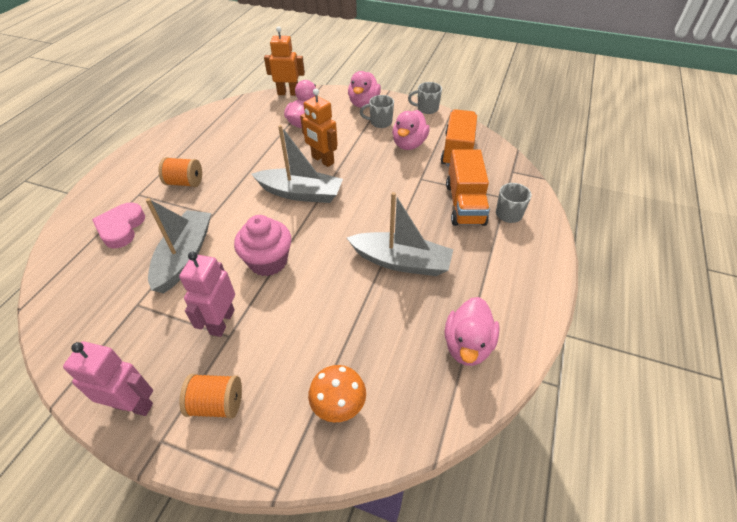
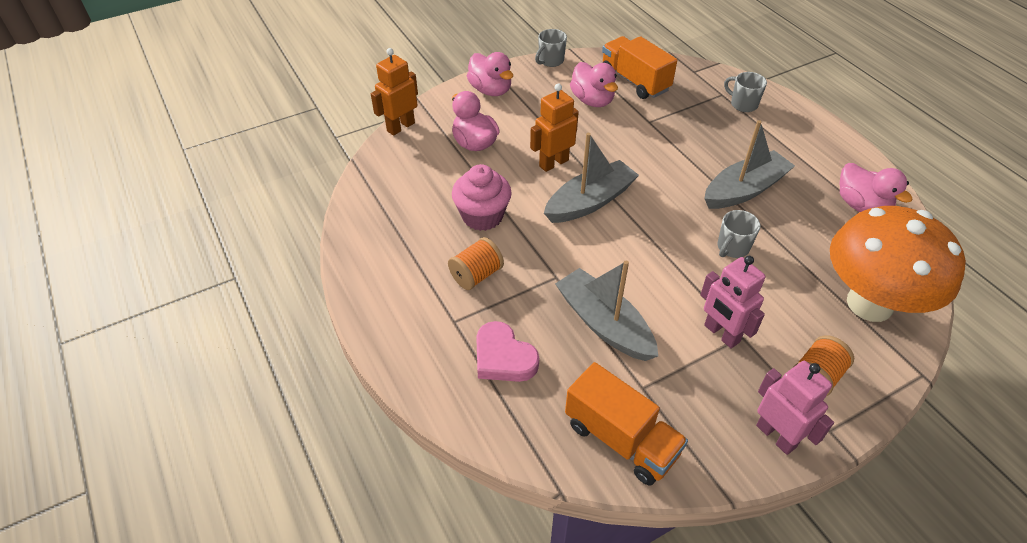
camera: 50 degrees left, 0 degrees up
pink robot [63,341,153,416] -> pink robot turned 90 degrees clockwise [756,361,834,455]
pink cupcake [234,215,292,276] -> pink cupcake moved to [452,164,512,231]
orange robot [300,89,338,167] -> orange robot turned 150 degrees clockwise [530,83,579,172]
orange mushroom [308,365,366,422] -> orange mushroom [830,206,966,322], size x2.26
grey mug [360,95,394,128] -> grey mug moved to [717,210,761,258]
orange truck [446,149,490,226] -> orange truck moved to [565,362,688,485]

